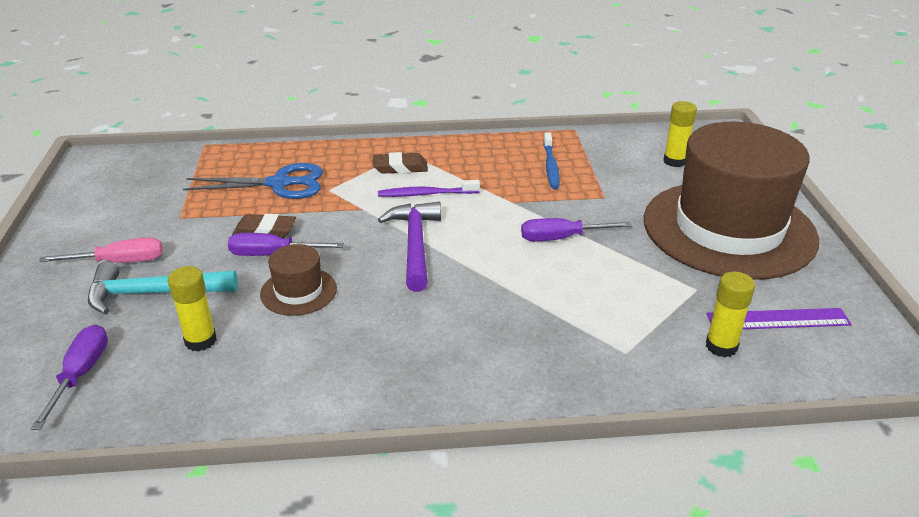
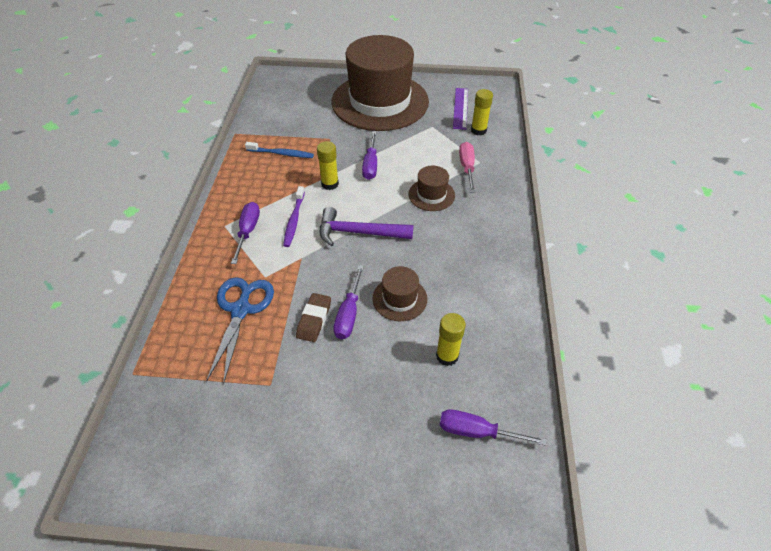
camera: 80 degrees left, 15 degrees up
pink screwdriver [39,237,163,263] -> pink screwdriver moved to [459,142,475,193]
turquoise hammer [88,262,238,315] -> none
brown eraser [373,152,428,174] -> purple screwdriver [231,202,260,264]
yellow glue stick [663,101,697,167] -> yellow glue stick moved to [317,141,339,190]
none -> brown hat [408,166,455,211]

